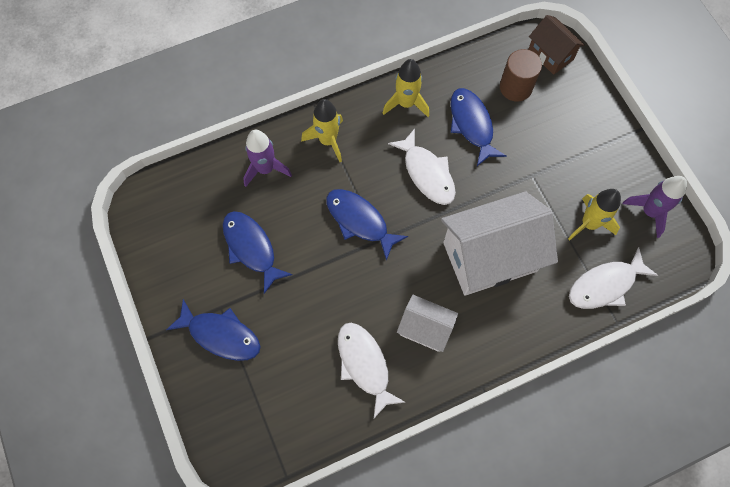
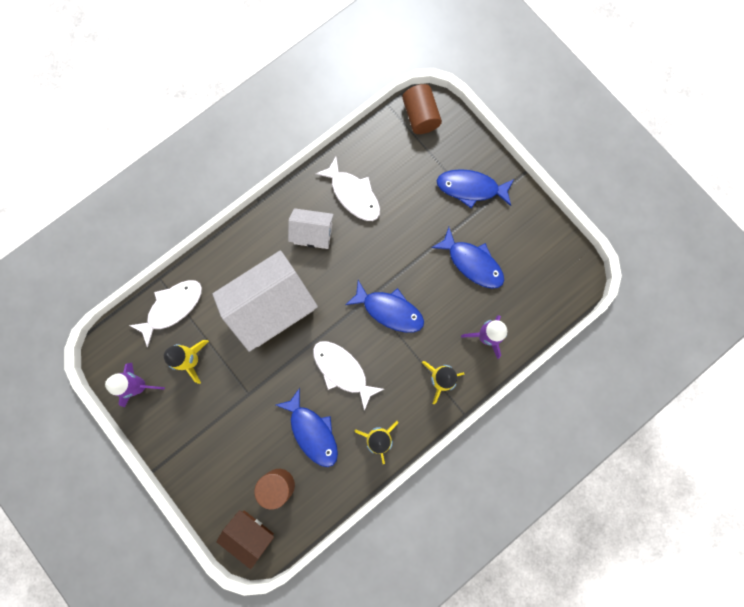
camera: 165 degrees right, 10 degrees up
none -> brown cylinder [402,84,442,134]

